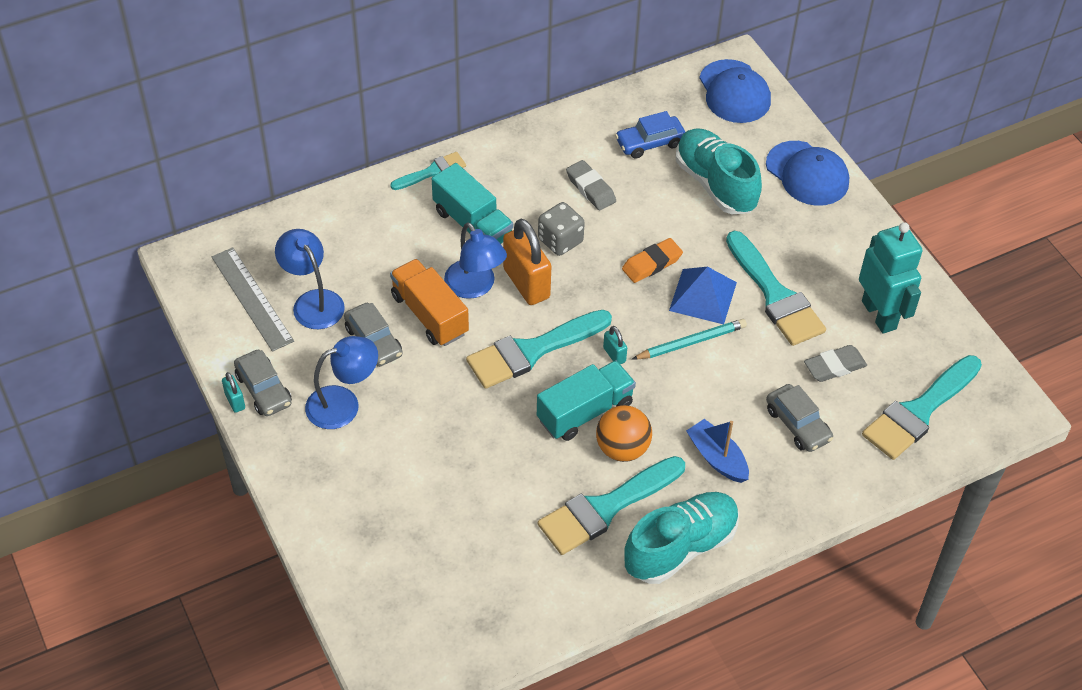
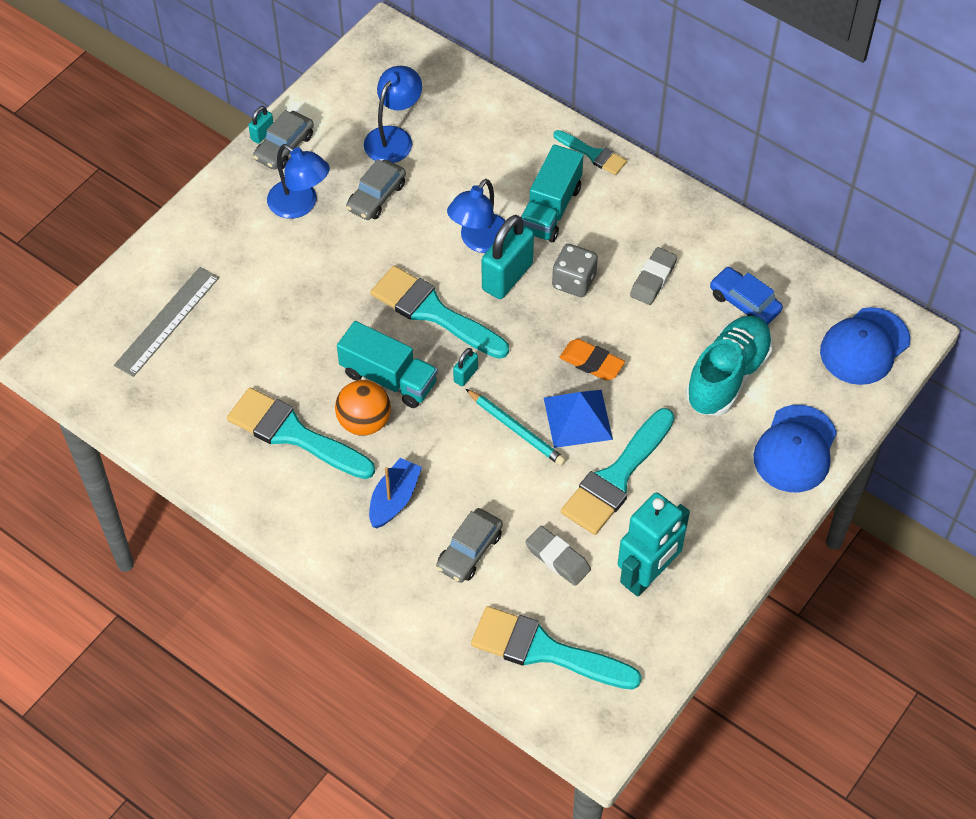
camera: 65 degrees right, 5 degrees up
grey ruler [212,247,294,352] -> grey ruler moved to [114,267,219,377]
orange truck [390,259,469,346] -> none
orange padlock [503,219,551,305] -> turquoise padlock [482,215,534,299]
turquoise shoe [624,492,739,584] -> none

